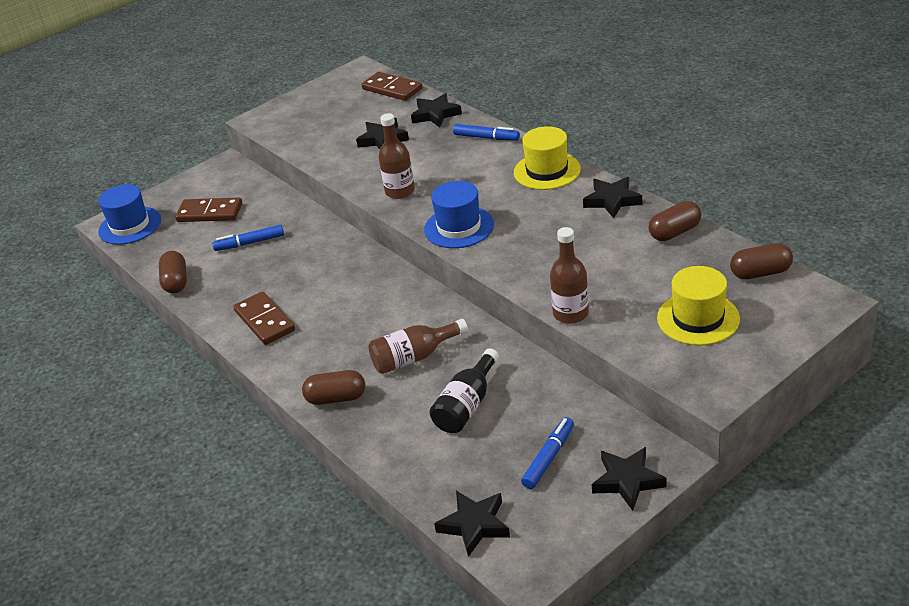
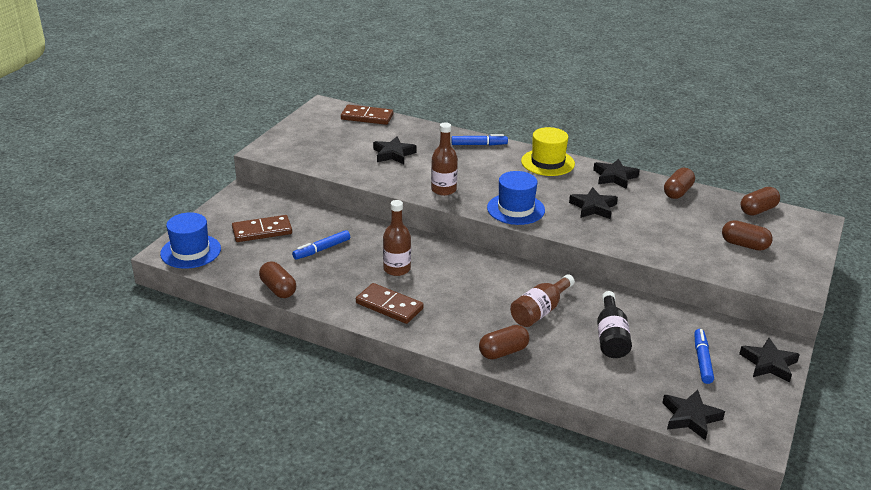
camera: 30 degrees left, 5 degrees down
black star [411,93,462,128] -> black star moved to [569,187,618,219]
brown bottle [550,227,589,324] -> brown bottle moved to [383,200,411,276]
yellow hat [657,266,740,345] -> brown capsule [722,220,773,251]

